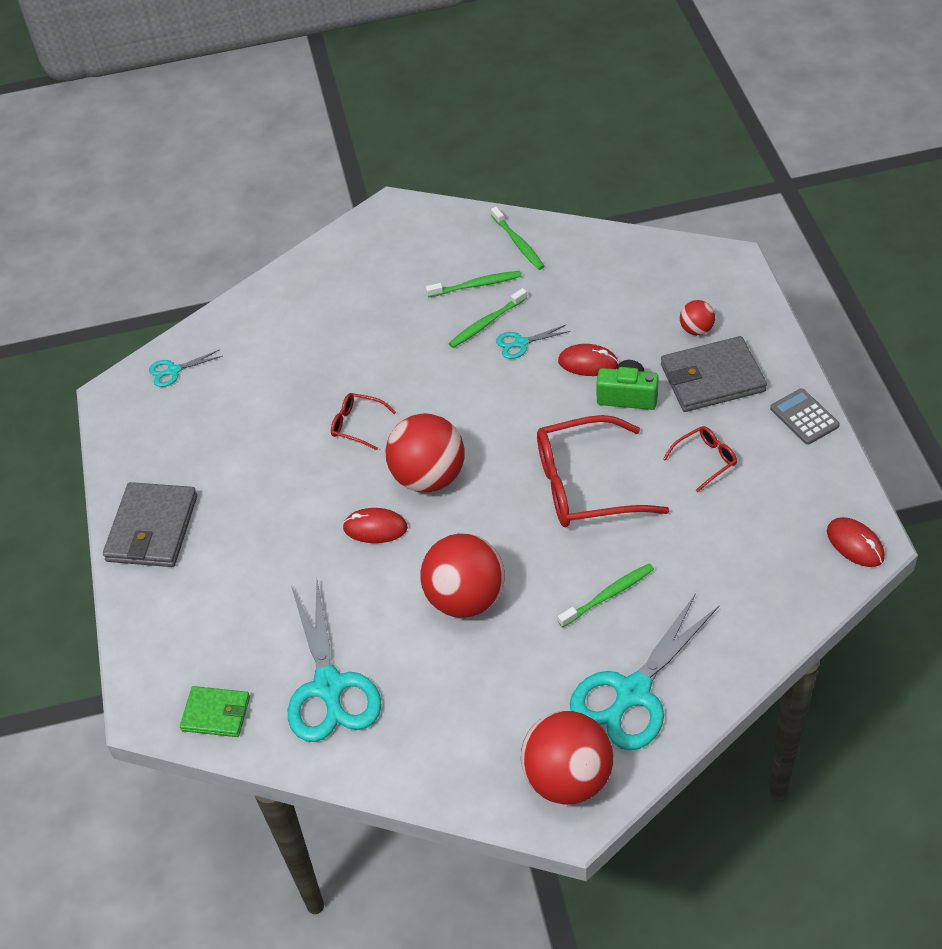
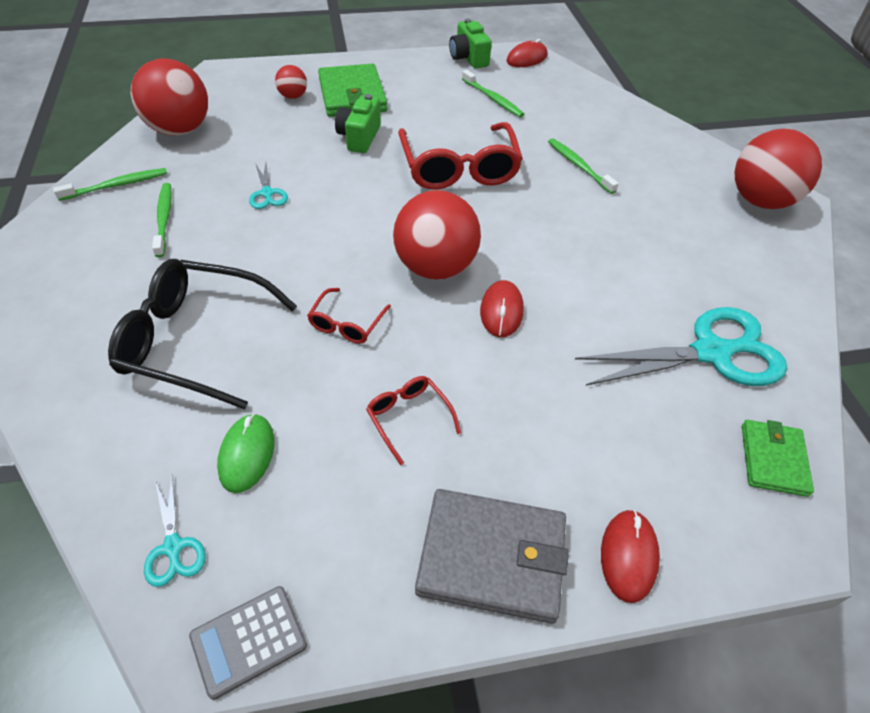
camera: 95 degrees left, 0 degrees up
red ball [420,533,505,618] -> red ball moved to [131,58,208,136]
green toothbrush [449,288,527,348] -> green toothbrush moved to [462,70,524,117]
red mouse [558,344,619,376] -> red mouse moved to [601,510,660,603]
turquoise scissors [570,593,719,750] -> none
grey wallet [661,336,767,412] -> green wallet [318,64,387,117]
red glasses [663,426,737,492] -> red glasses moved to [366,376,461,465]
grey calculator [770,388,840,445] -> grey calculator moved to [189,586,307,700]
none -> black glasses [108,259,297,409]
none -> green mouse [217,413,274,493]
none -> green camera [449,19,492,69]

